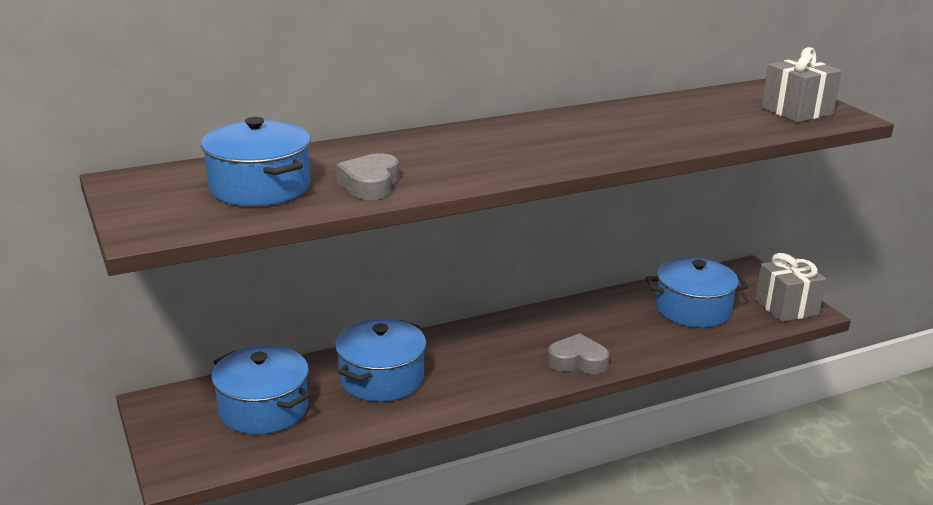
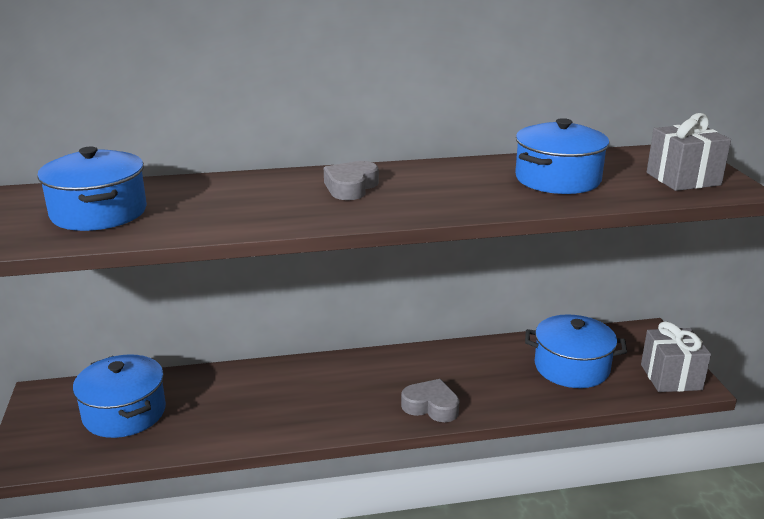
camera: 15 degrees right, 0 degrees up
blue pot [335,319,426,402] -> blue pot moved to [515,118,609,194]
grey heart [336,153,399,200] -> grey heart moved to [324,161,379,200]

